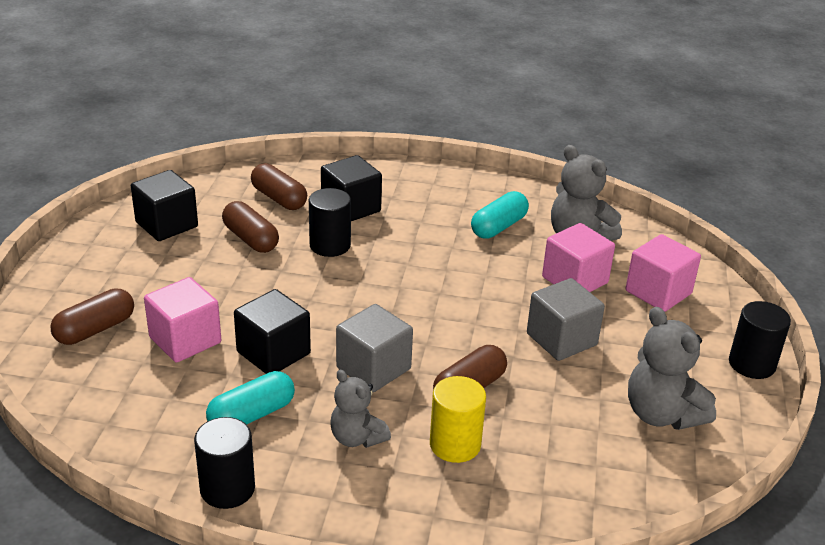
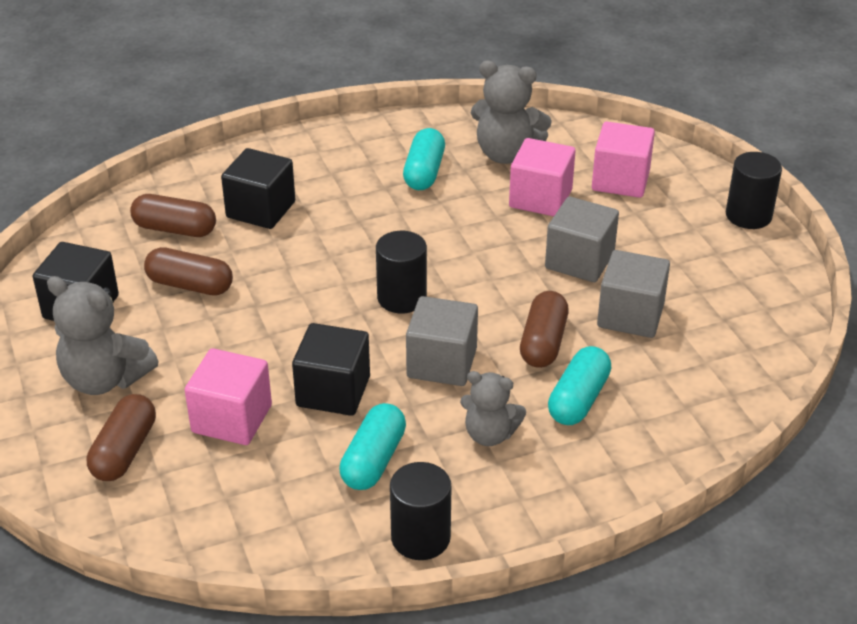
camera: 30 degrees left, 5 degrees up
black cylinder [309,188,351,257] -> black cylinder moved to [376,231,427,313]
yellow cylinder [430,376,486,463] -> turquoise capsule [548,346,611,425]
grey teddy bear [628,307,716,430] -> grey teddy bear moved to [47,276,159,395]
none -> grey cube [597,250,670,338]

